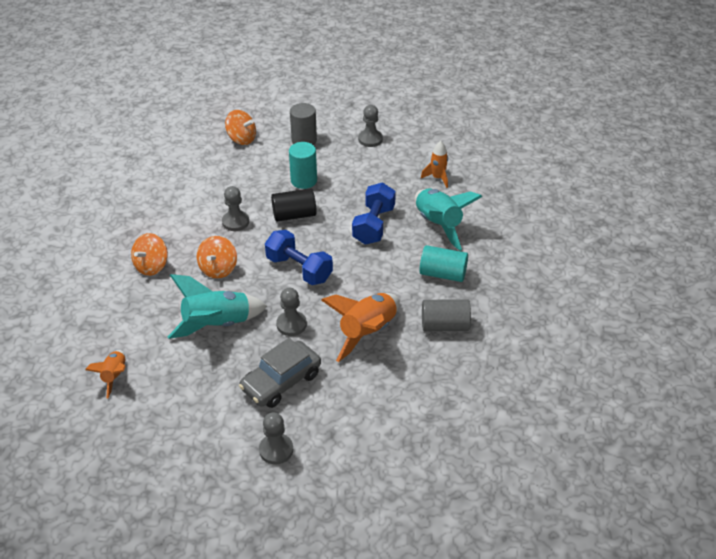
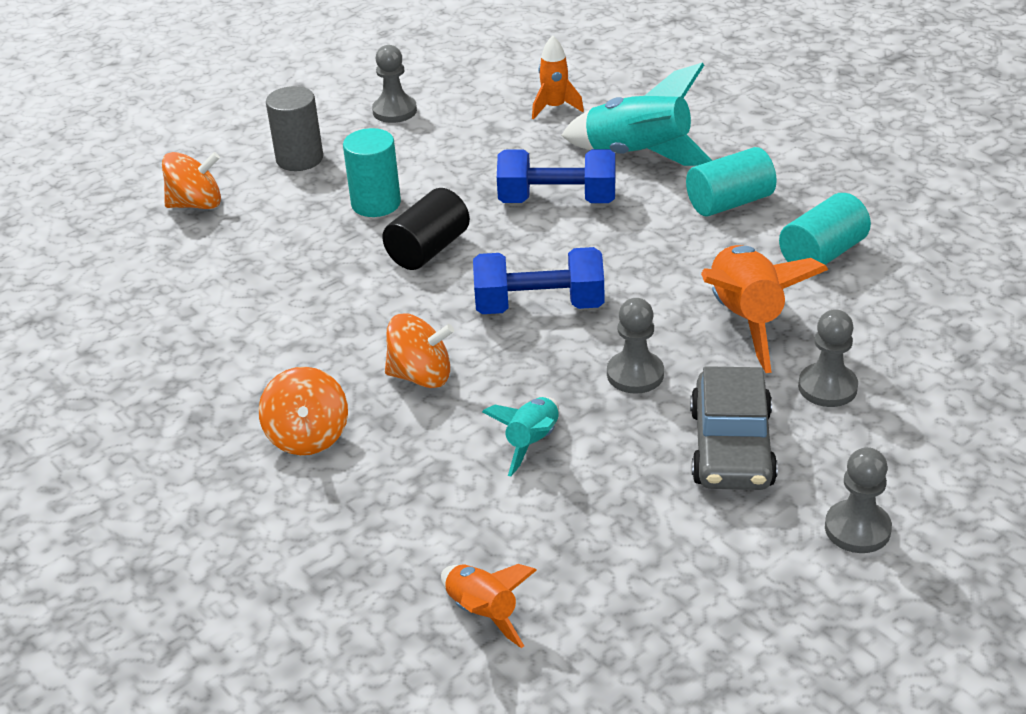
camera: 40 degrees left, 5 degrees down
turquoise rocket [168,274,267,339] -> turquoise rocket [482,397,559,476], size x0.56
orange spinning top [197,236,237,278] -> orange spinning top turned 60 degrees counterclockwise [385,313,454,388]
grey pawn [222,186,249,231] -> grey pawn moved to [798,310,858,407]
blue dumbbell [352,182,396,245] -> blue dumbbell turned 60 degrees counterclockwise [497,149,615,203]
grey cylinder [422,299,471,331] -> turquoise cylinder [779,193,871,265]

